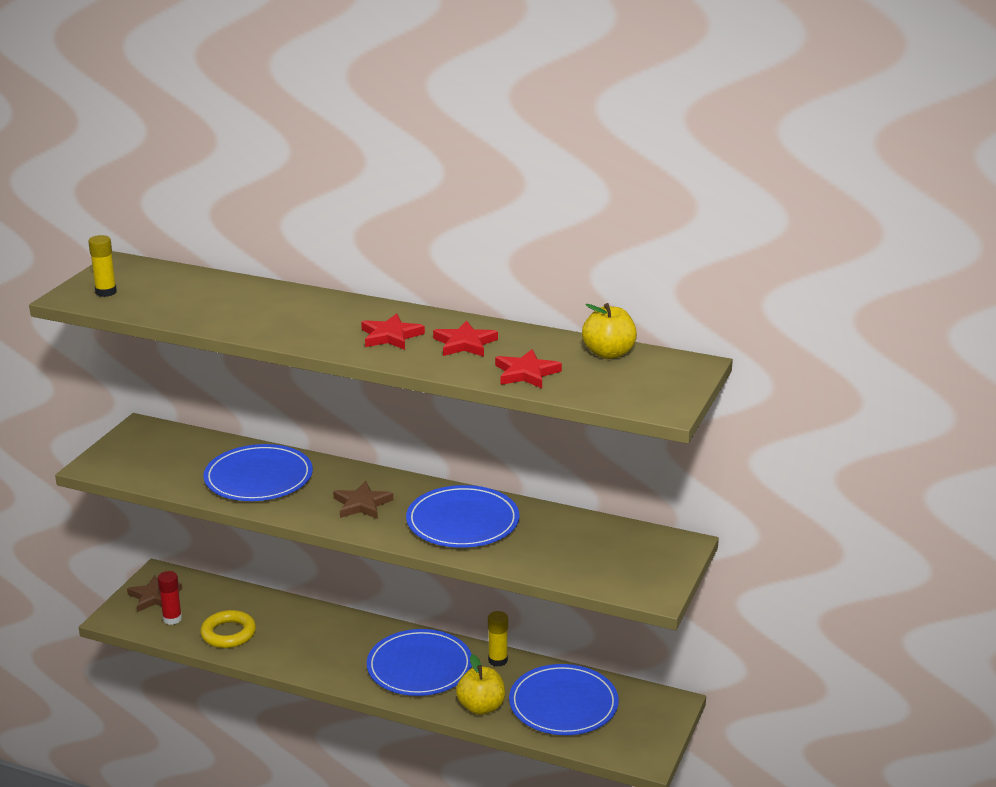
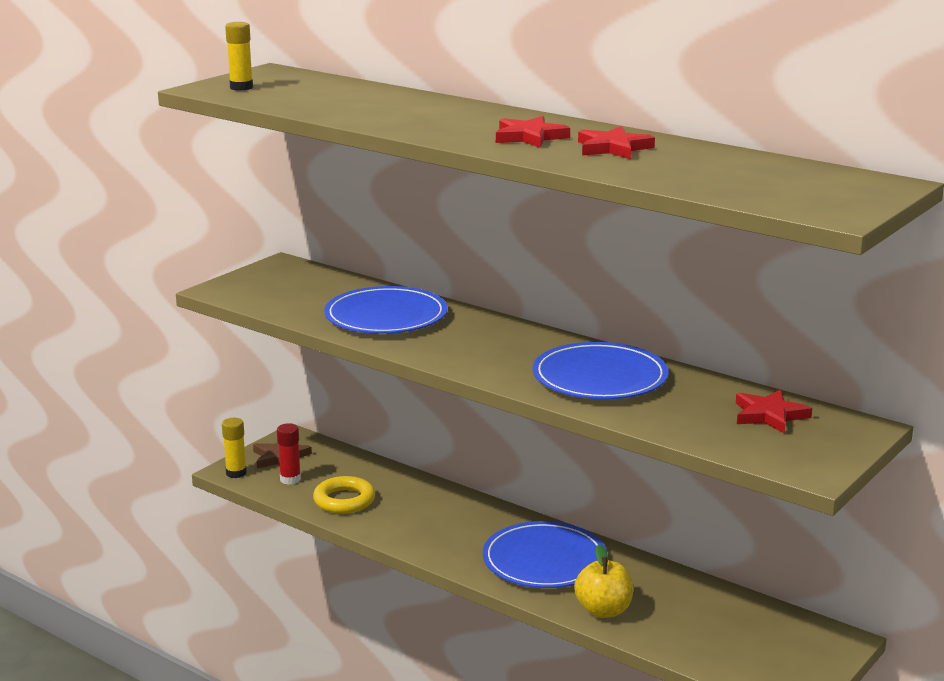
camera: 15 degrees right, 5 degrees down
brown star [333,481,393,519] -> none
yellow glue stick [488,611,508,667] -> yellow glue stick moved to [222,418,247,478]
red star [495,349,562,388] -> red star moved to [736,389,812,434]
blue plate [509,664,619,735] -> none
yellow apple [582,303,637,359] -> none

